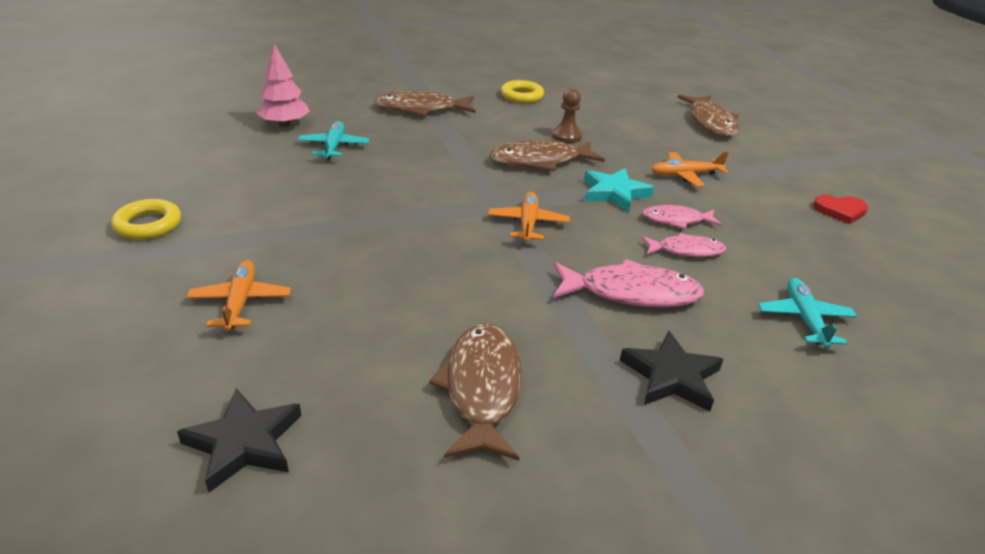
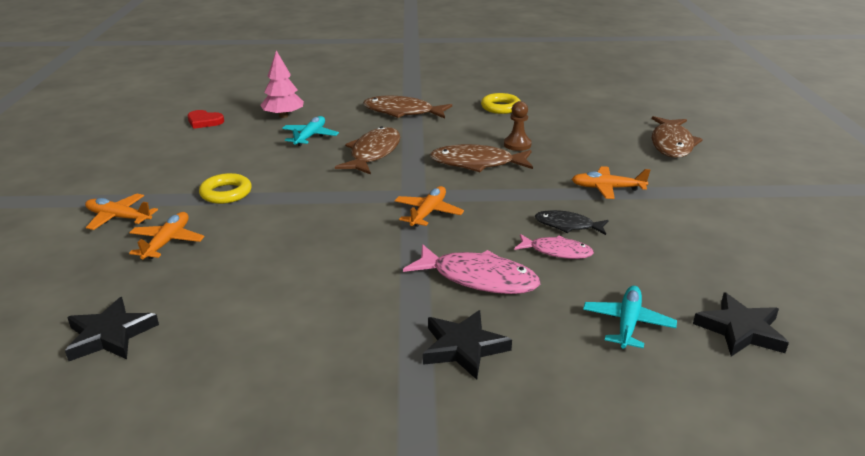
camera: 20 degrees right, 5 degrees down
yellow ring [111,199,181,240] -> yellow ring moved to [199,173,252,204]
brown fish [429,323,522,461] -> brown fish moved to [335,127,400,175]
turquoise star [584,168,654,212] -> none
pink fish [642,205,722,229] -> black fish [535,210,609,235]
red heart [813,195,868,224] -> red heart moved to [188,110,224,129]
none -> orange plane [85,194,158,230]
none -> black star [693,292,789,356]

